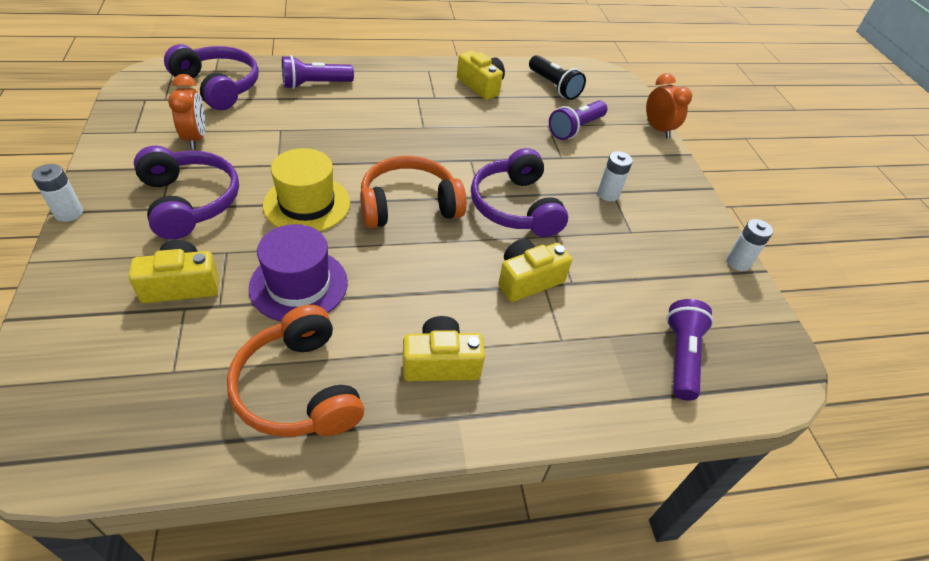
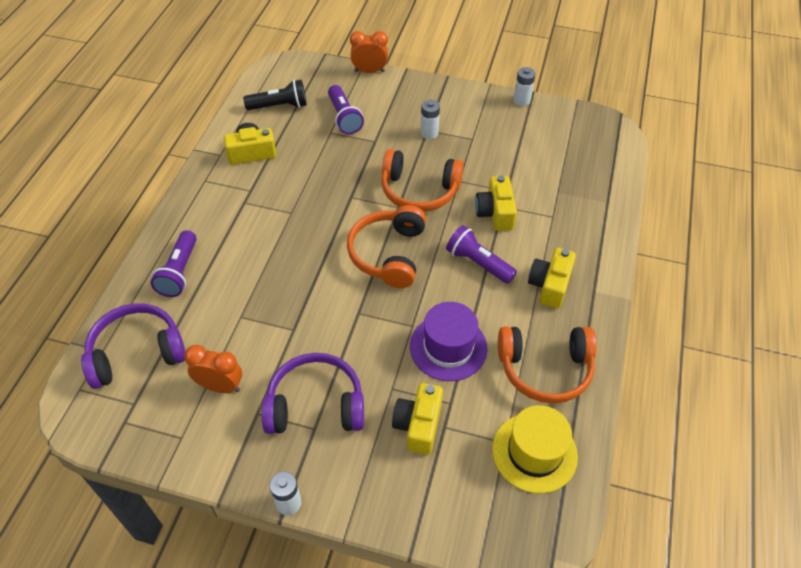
camera: 60 degrees left, 5 degrees up
yellow hat [263,148,350,232] -> yellow hat moved to [492,405,578,494]
purple headphones [471,148,568,237] -> orange headphones [381,149,463,212]
purple flashlight [666,299,714,401] -> purple flashlight moved to [446,225,517,284]

